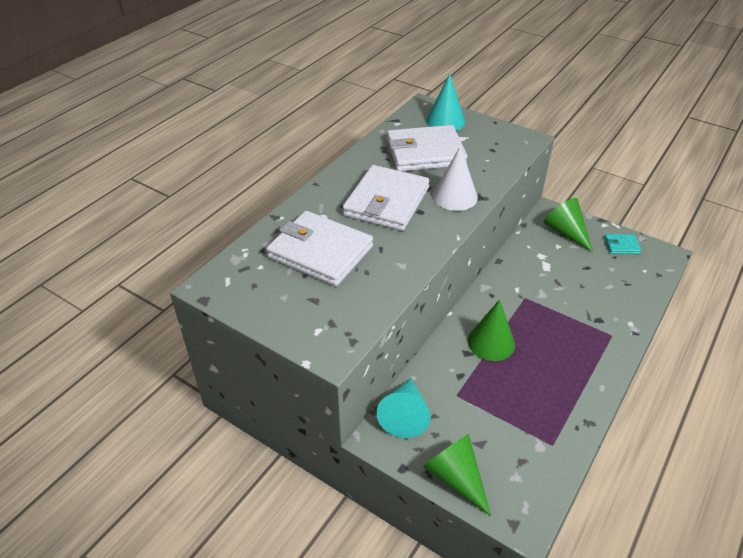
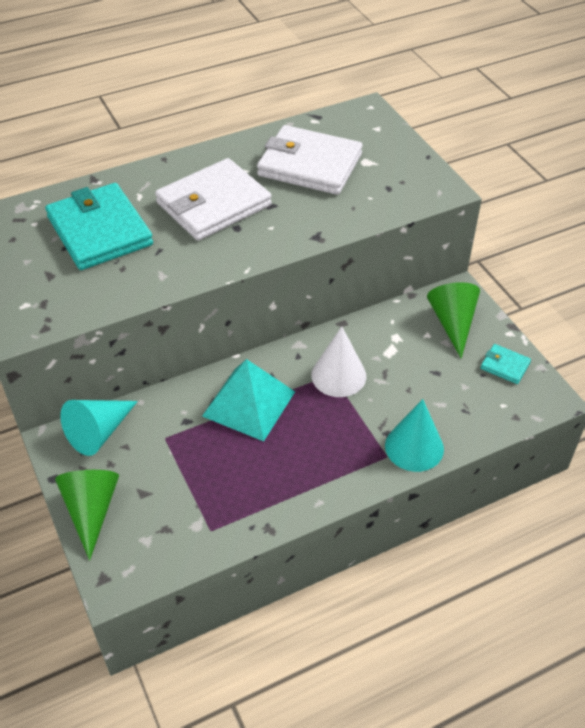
camera: 30 degrees right, 5 degrees up
white wallet [266,211,373,286] -> turquoise wallet [45,183,153,270]
turquoise cone [426,74,465,131] -> turquoise cone moved to [385,399,444,472]
white cone [432,146,478,211] -> white cone moved to [311,326,366,397]
green cone [468,299,515,361] -> turquoise pyramid [202,359,295,441]

